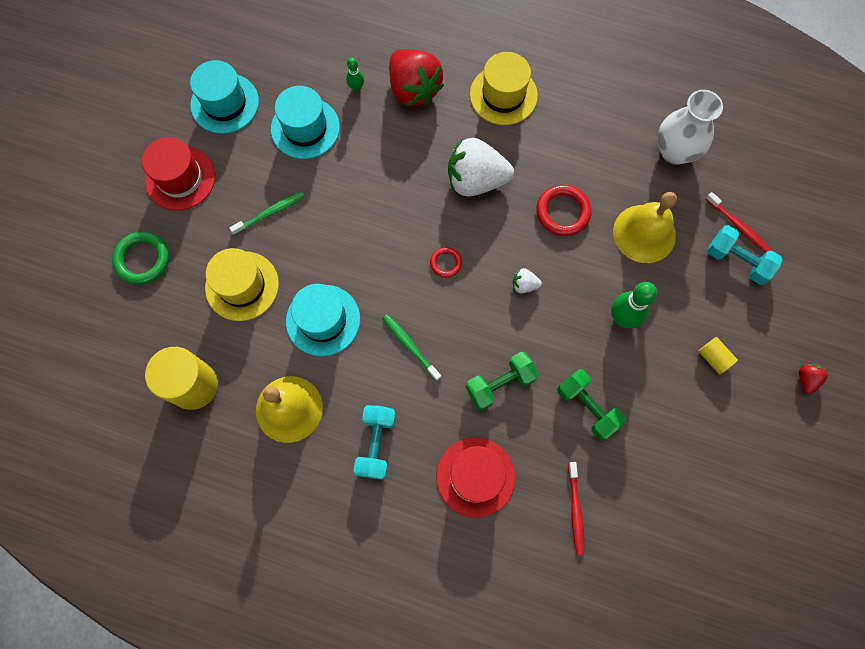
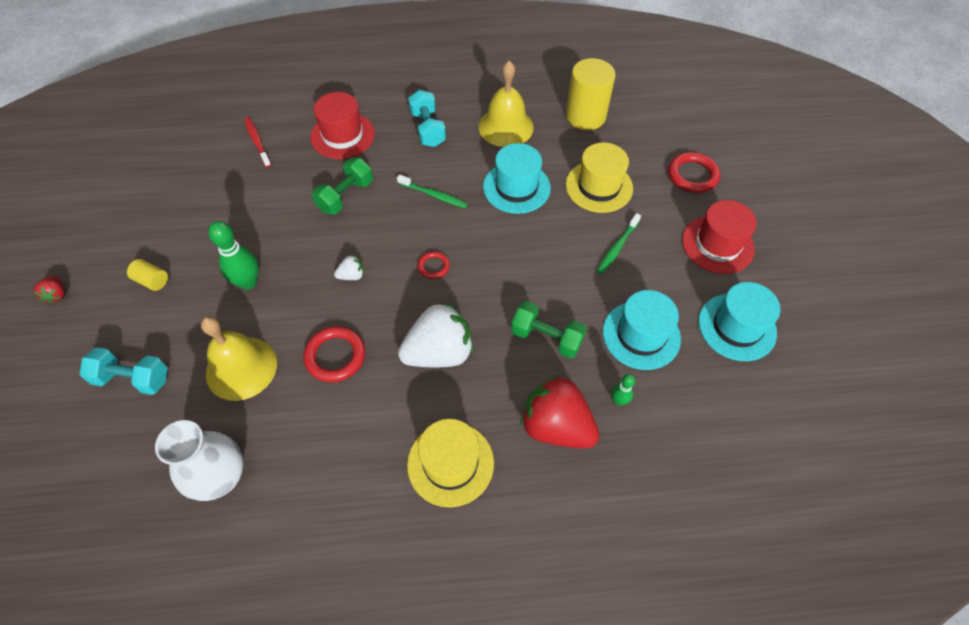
camera: 155 degrees right, 15 degrees down
green ring [112,231,169,285] -> red ring [668,152,720,193]
green dumbbell [557,369,627,441] -> green dumbbell moved to [511,301,587,359]
red toothbrush [706,192,771,253] -> none

